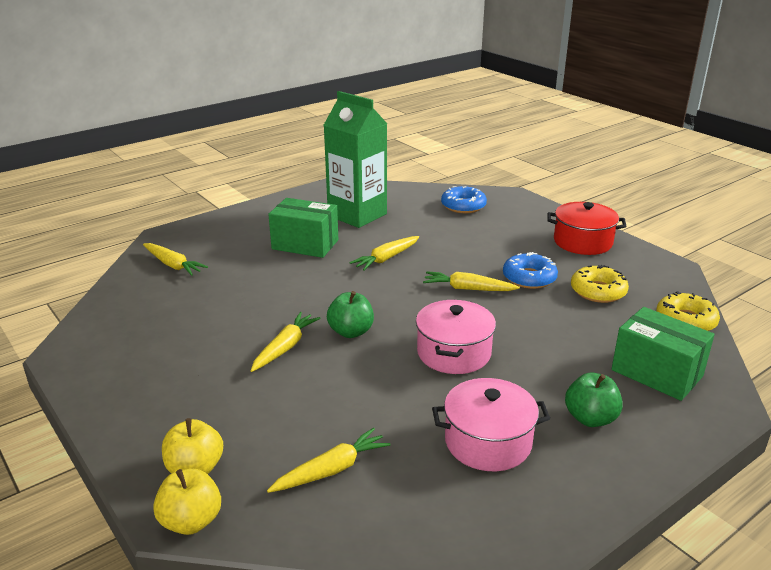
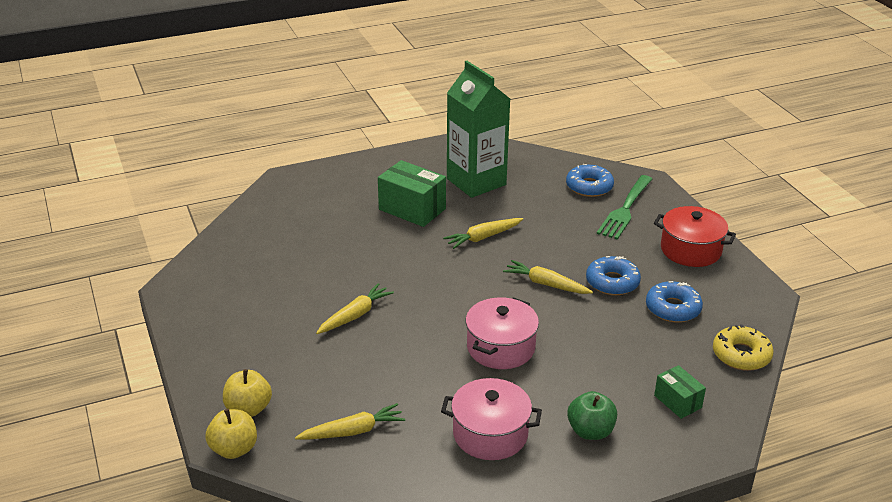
camera: 15 degrees right, 5 degrees up
yellow carrot [143,243,208,276] -> none
green apple [327,291,374,338] -> none
yellow donut [571,265,629,303] -> blue donut [646,281,703,322]
green box [611,307,715,401] -> green box [654,365,706,419], size x0.57
none -> green fork [597,175,652,240]

